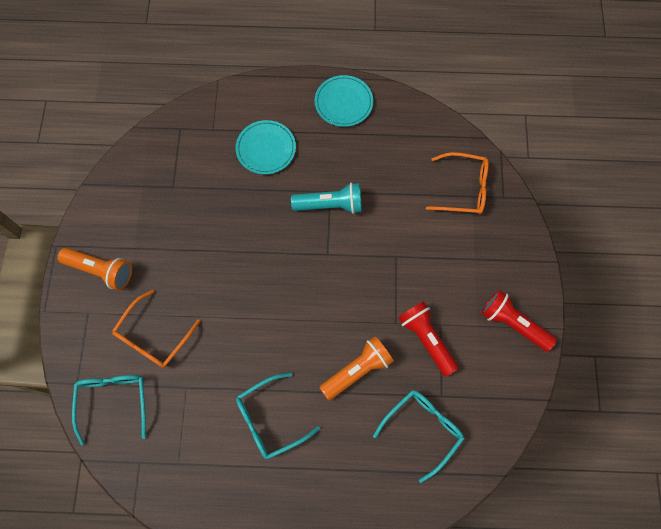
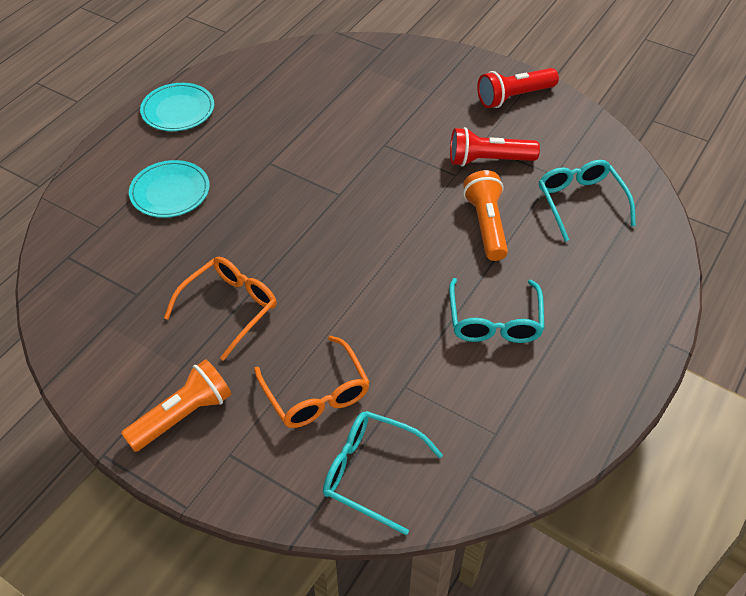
camera: 60 degrees left, 20 degrees down
turquoise flashlight [291,183,362,214] -> none
orange glasses [426,152,489,214] -> orange glasses moved to [164,257,277,361]

